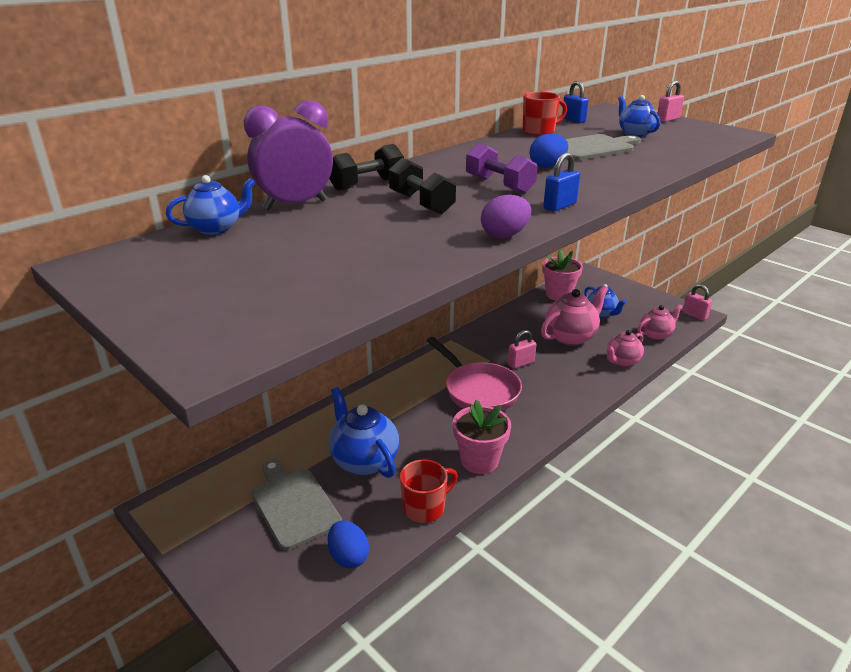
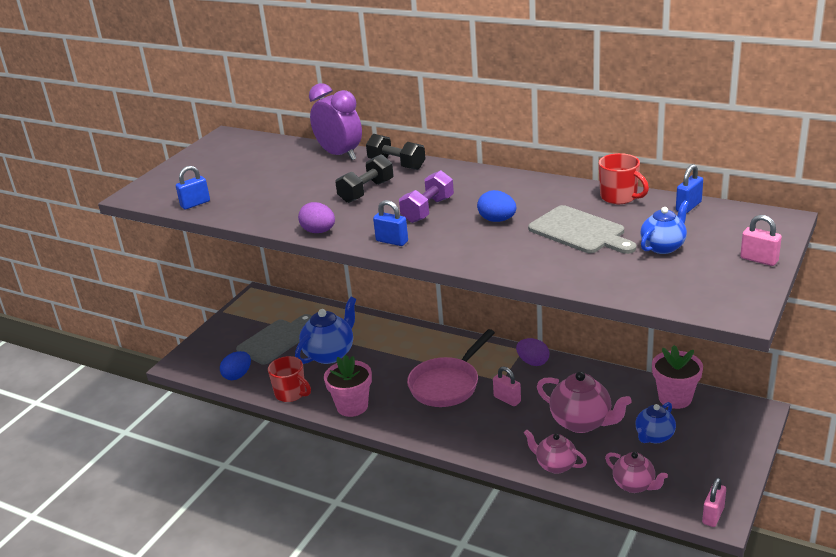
camera: 75 degrees right, 0 degrees up
blue teapot [166,175,256,235] -> none
none -> blue padlock [176,166,210,210]
none -> purple egg [516,338,550,366]

